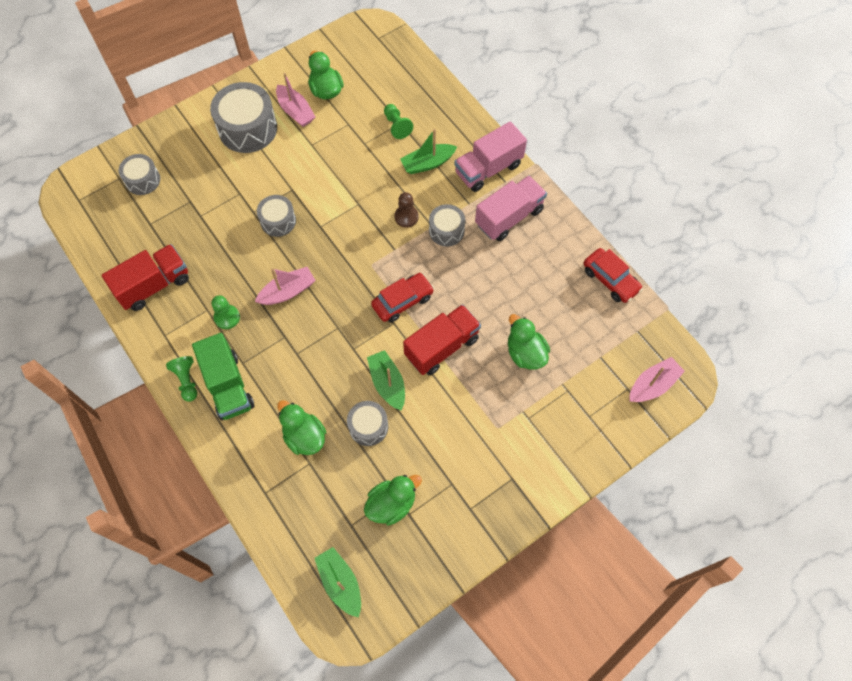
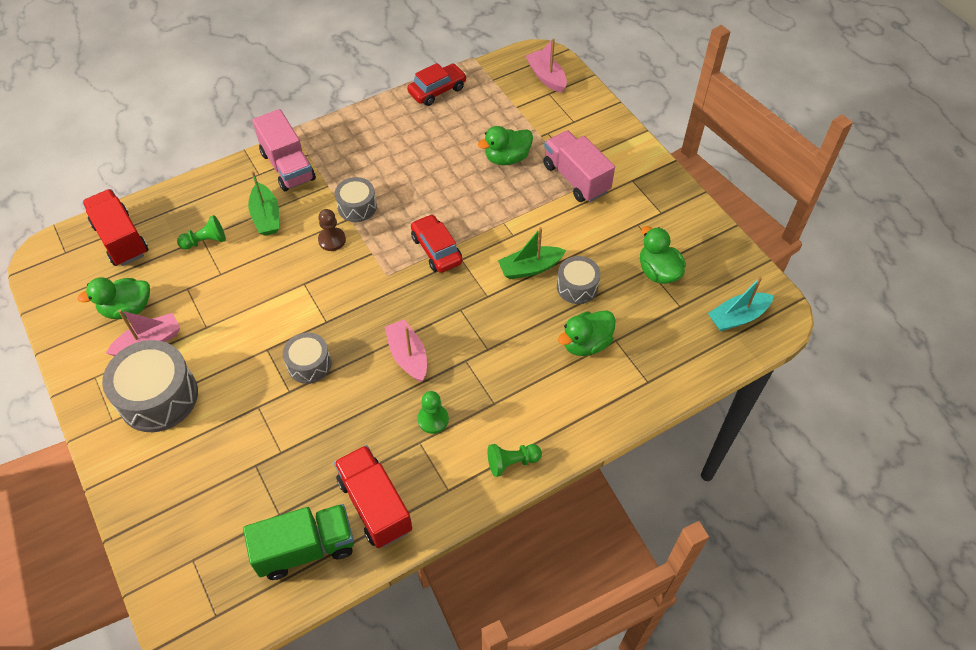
camera: 85 degrees left, 10 degrees down
grey drum [118,154,160,195] -> none
green truck [192,333,254,420] -> green truck moved to [243,504,354,580]
green boat [315,547,361,618] -> turquoise boat [708,277,774,331]
red truck [403,304,481,375] -> red truck moved to [82,189,148,266]
pink truck [475,176,547,241] -> pink truck moved to [543,130,615,202]

